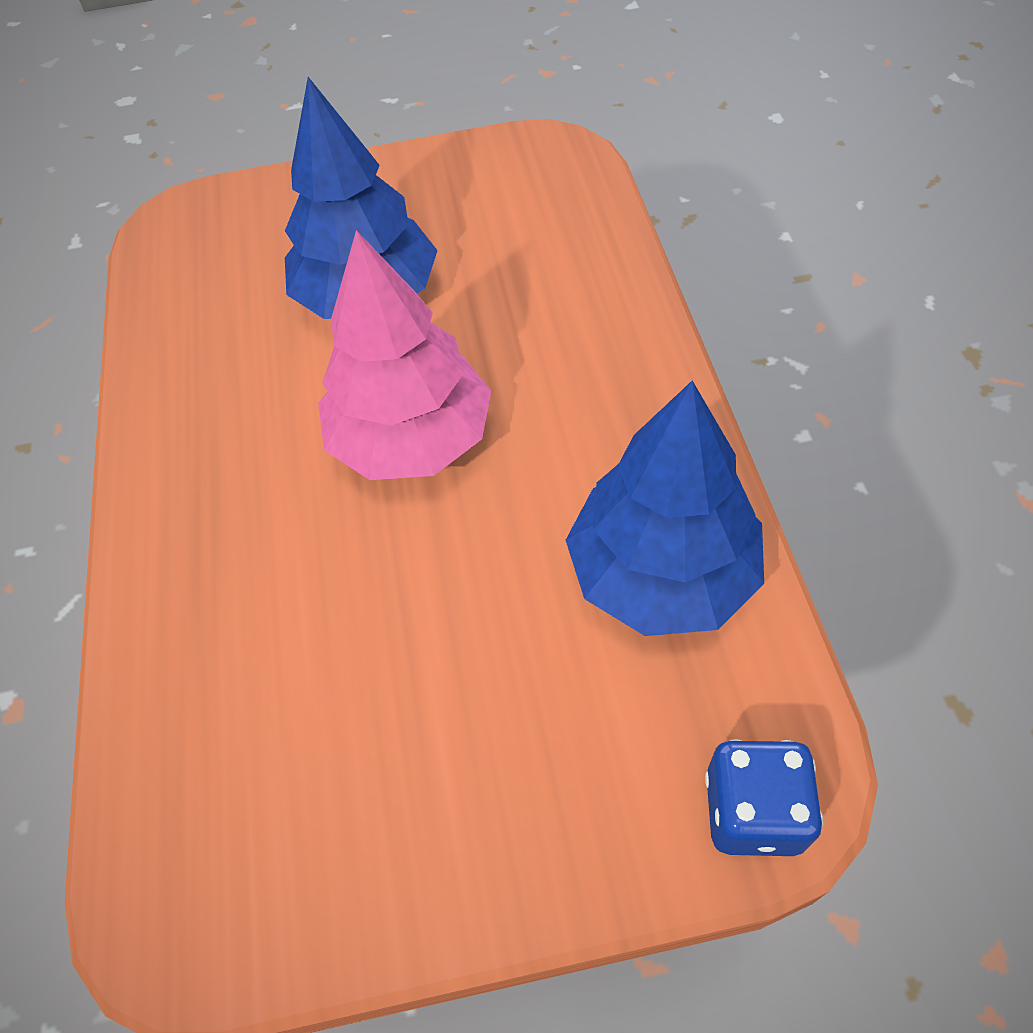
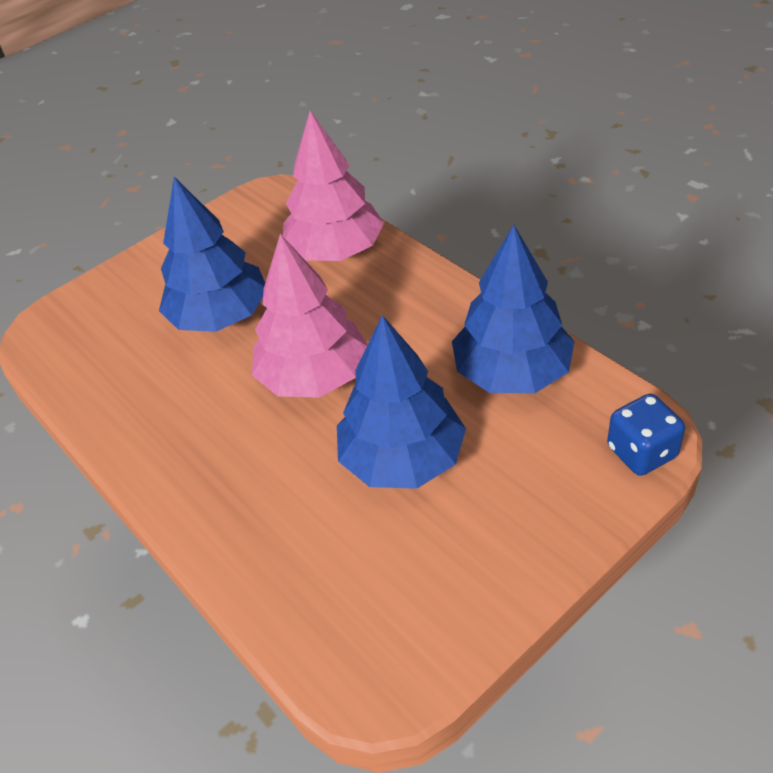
camera: 30 degrees left, 10 degrees down
none -> pink tree [283,111,384,261]
none -> blue tree [337,315,466,489]

